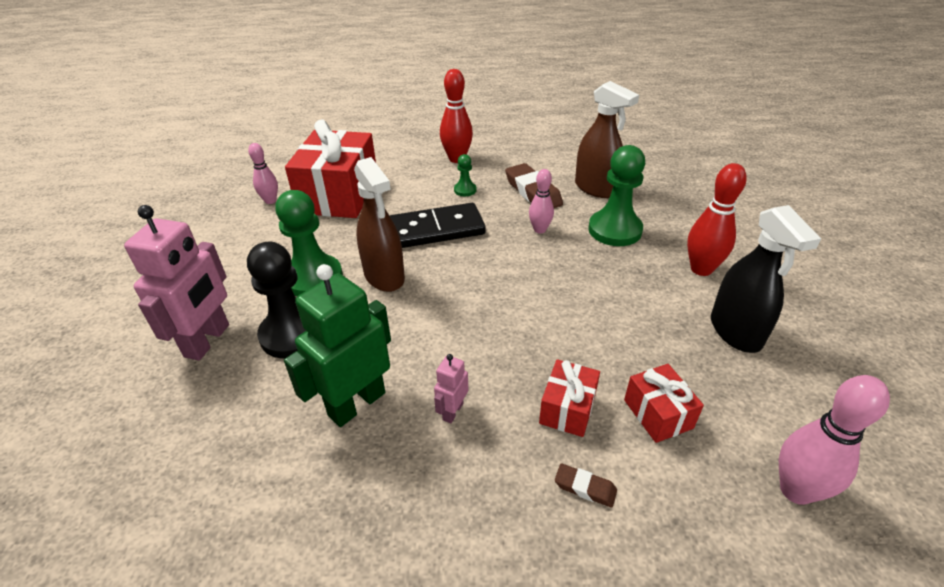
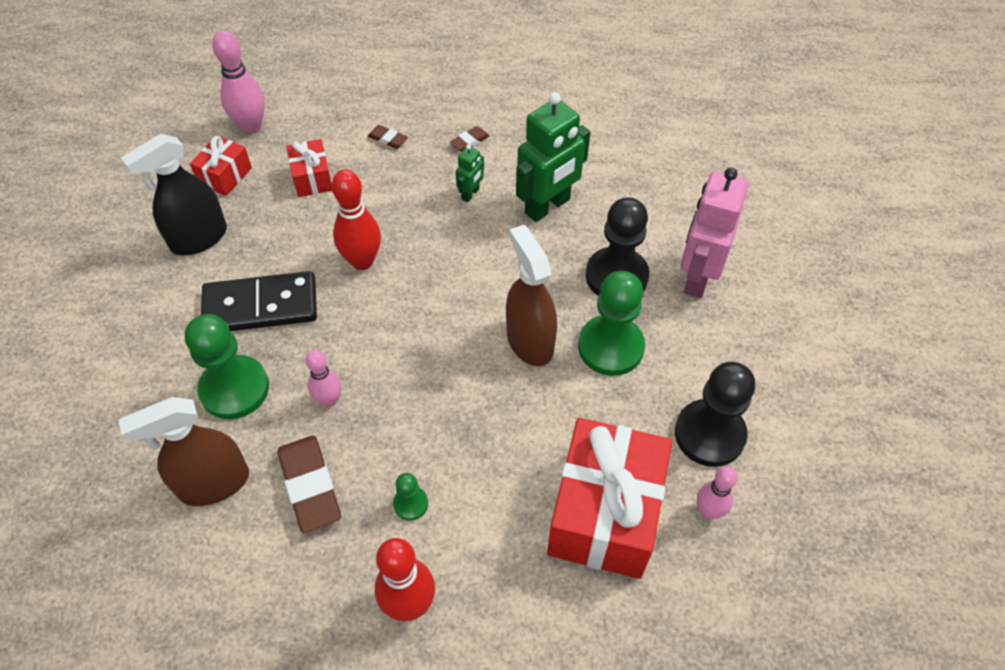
camera: 175 degrees left, 15 degrees up
black domino [390,203,486,248] -> black domino moved to [201,271,317,331]
pink robot [434,354,468,423] -> green robot [456,144,484,202]
red gift [539,359,600,437] -> red gift moved to [190,136,252,196]
brown spray bottle [575,81,639,198] -> brown spray bottle turned 75 degrees counterclockwise [119,397,249,506]
red bowling pin [687,163,747,276] -> red bowling pin moved to [332,169,381,270]
black spray bottle [711,205,821,353] -> black spray bottle turned 120 degrees counterclockwise [121,134,227,255]
none -> brown eraser [449,126,489,152]
none -> black pawn [675,362,755,467]

